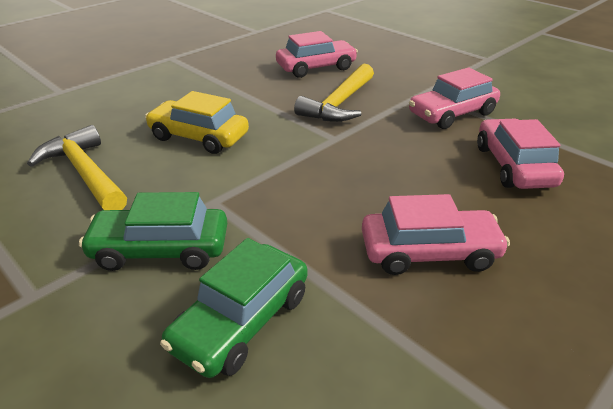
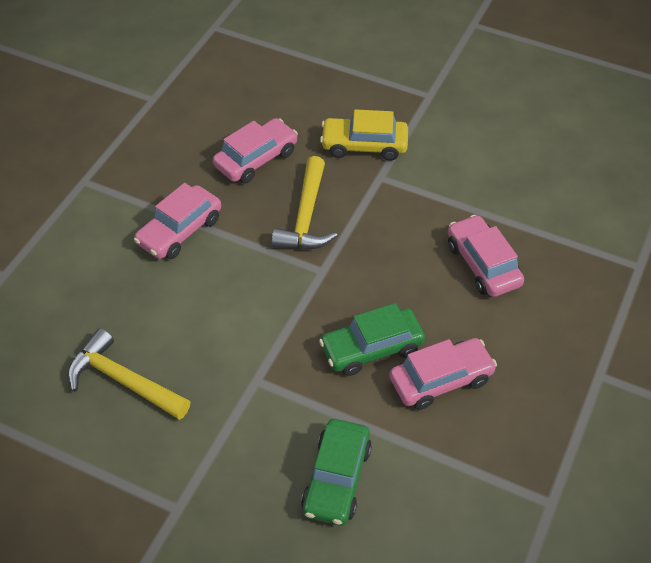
camera: 20 degrees left, 15 degrees up
green car [79,192,227,271] -> green car moved to [319,303,425,376]
yellow car [145,91,249,154] -> yellow car moved to [320,109,408,161]
pink car [409,68,500,129] -> pink car moved to [134,183,221,259]

